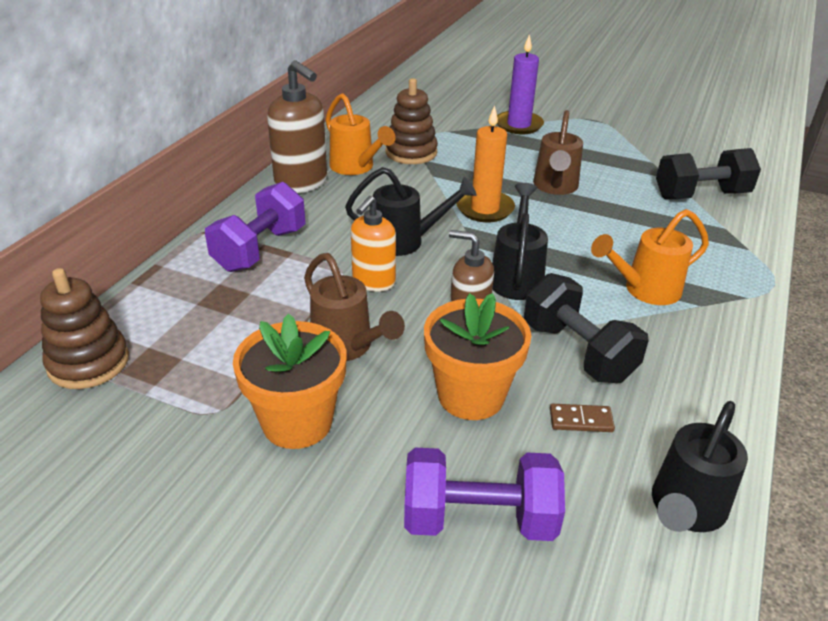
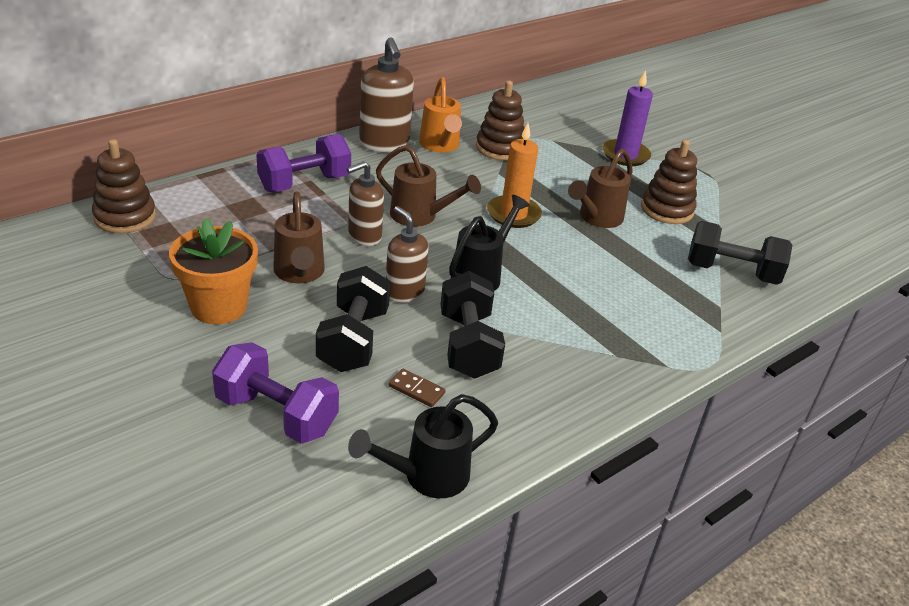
camera: 25 degrees right, 0 degrees up
black watering can [345,167,476,256] -> brown watering can [376,145,481,227]
orange soap dispenser [351,196,396,292] -> brown soap dispenser [347,161,384,246]
orange flower pot [424,293,531,420] -> black dumbbell [316,266,391,372]
orange watering can [591,209,709,305] -> none
none -> brown stacking toy [641,140,697,224]

